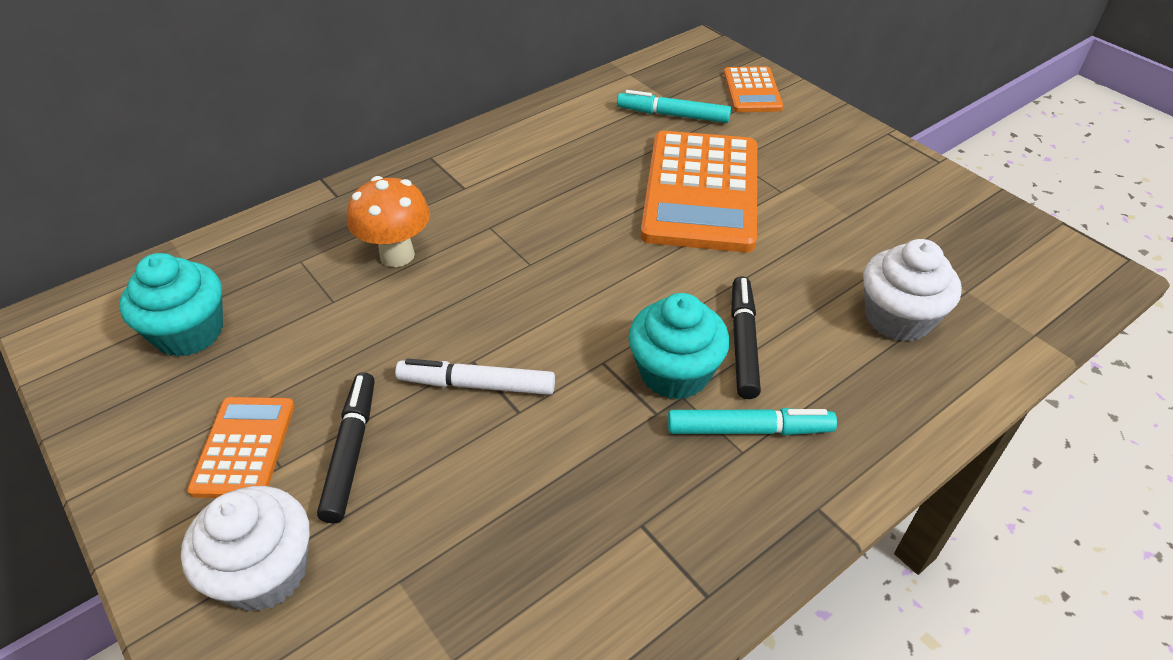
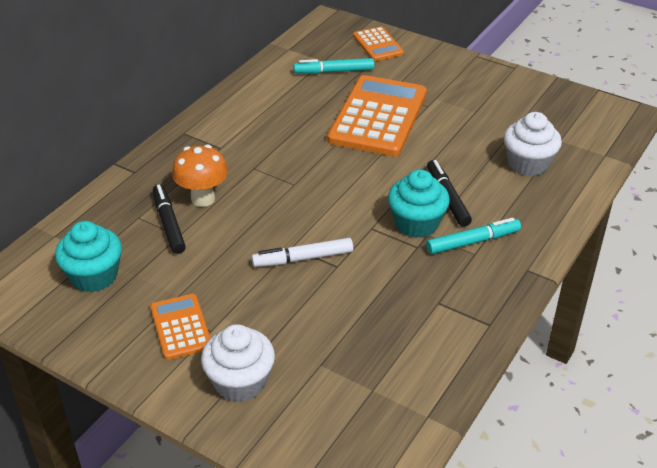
camera: 20 degrees left, 5 degrees down
black marker [317,372,375,523] -> black marker moved to [153,184,186,254]
orange calculator [641,131,757,252] -> orange calculator turned 150 degrees counterclockwise [327,75,427,156]

